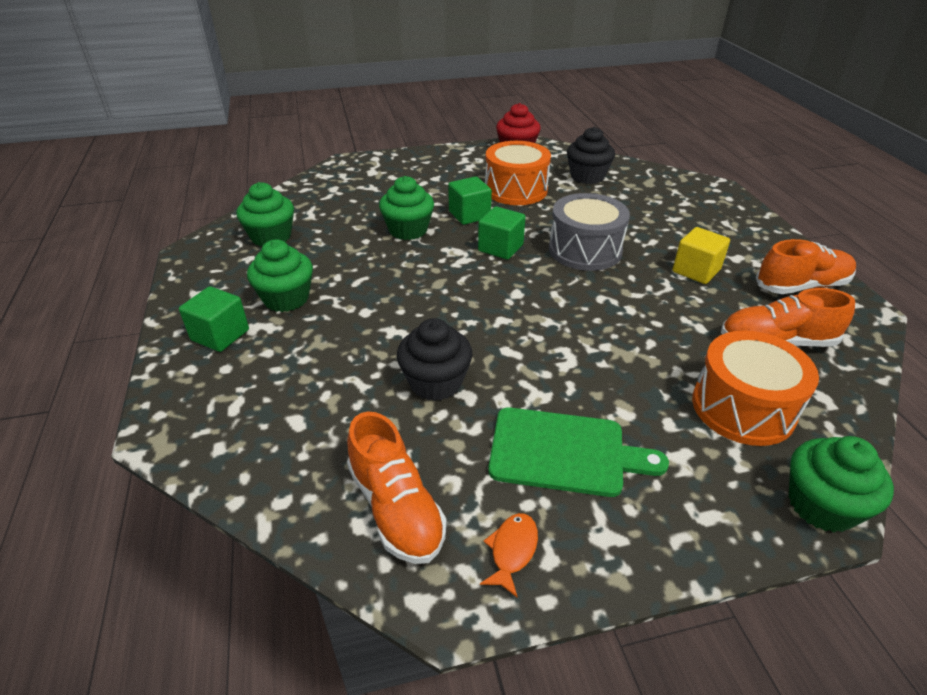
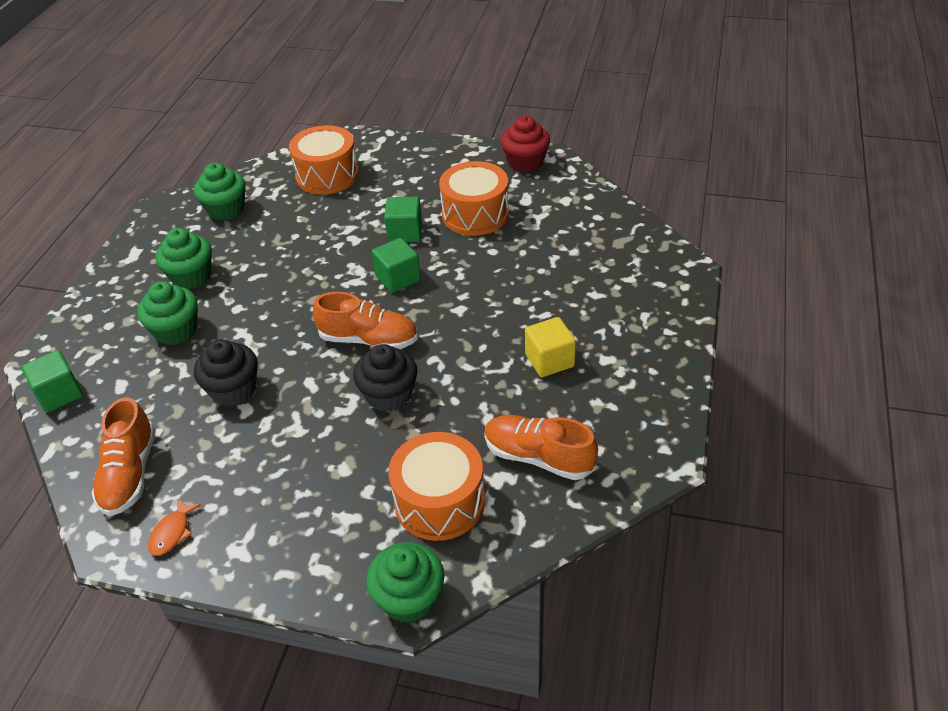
camera: 30 degrees right, 5 degrees up
green cube [179,286,249,352] -> green cube moved to [21,350,83,413]
green cupcake [379,176,434,240] -> green cupcake moved to [137,281,198,345]
orange fish [480,513,538,598] -> orange fish turned 150 degrees clockwise [148,498,201,555]
green cutting board [488,407,669,497] -> none
grey drum [549,193,630,271] -> none
black cupcake [567,127,615,184] -> black cupcake moved to [353,344,417,412]
orange shoe [756,239,856,294] -> orange shoe moved to [313,292,418,349]
none -> orange drum [289,125,359,195]

